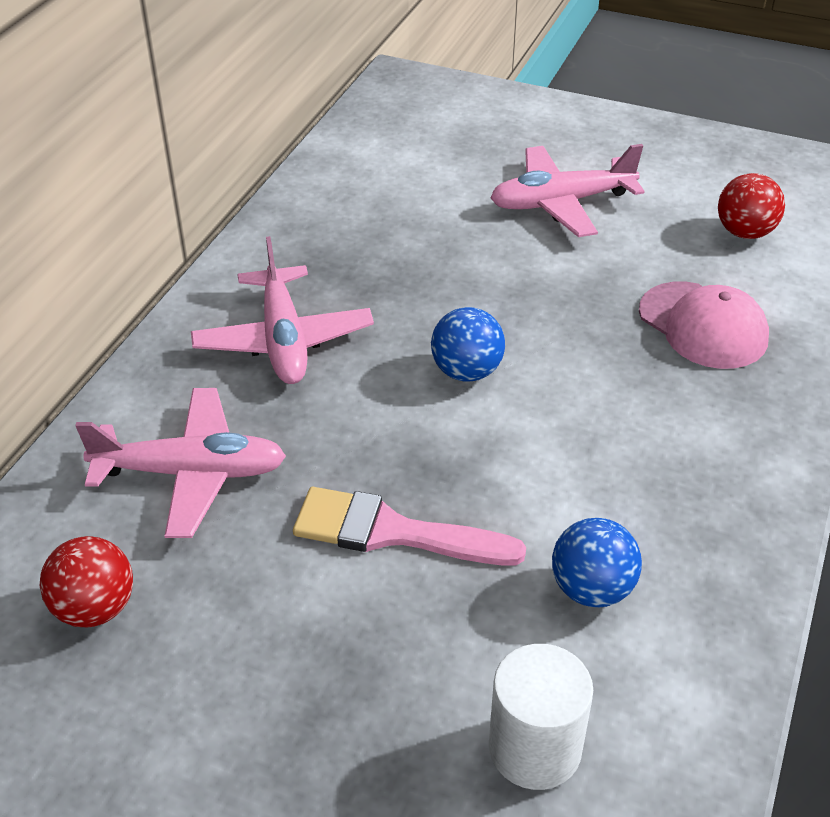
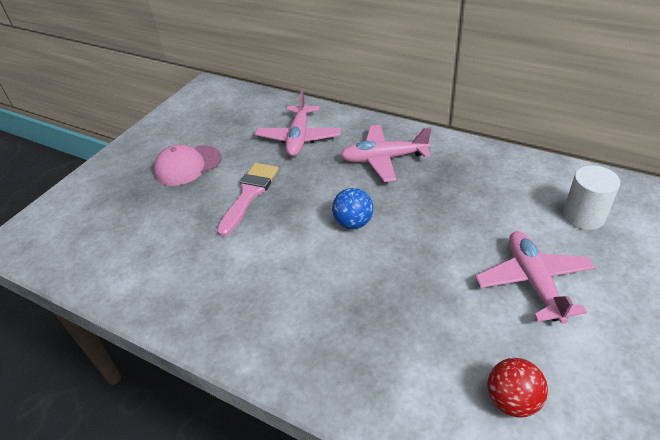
camera: 100 degrees right, 0 degrees up
red ball [40,536,133,627] -> none
white cylinder [489,644,593,790] -> white cylinder moved to [563,165,620,230]
blue ball [552,518,642,607] -> none
pink cap [639,282,769,369] -> pink cap moved to [154,144,222,186]

